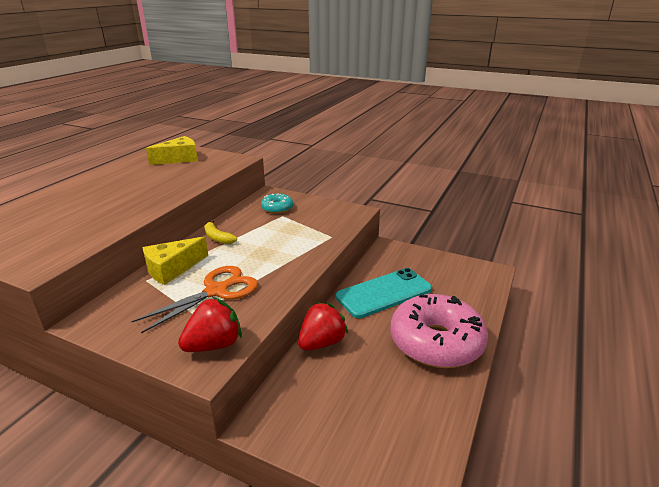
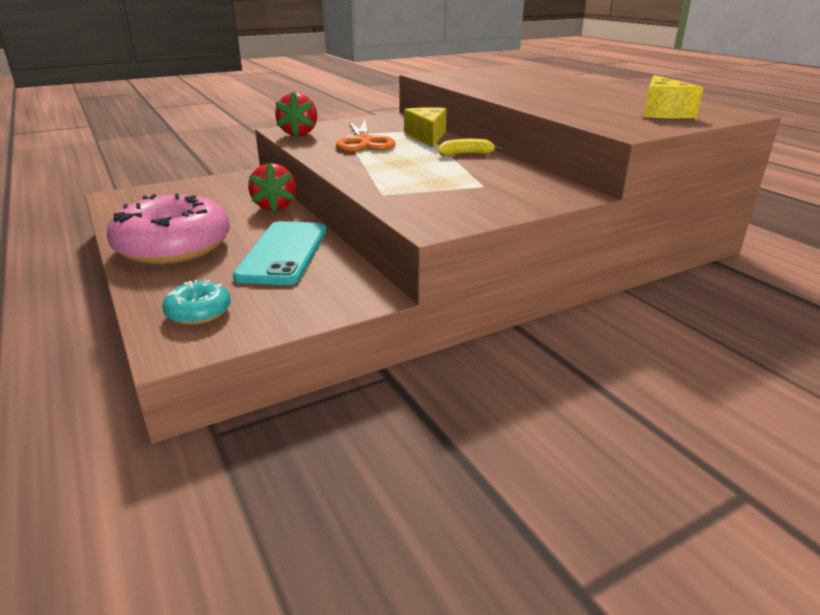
camera: 125 degrees right, 0 degrees up
turquoise donut [261,193,293,214] -> turquoise donut moved to [162,280,231,325]

